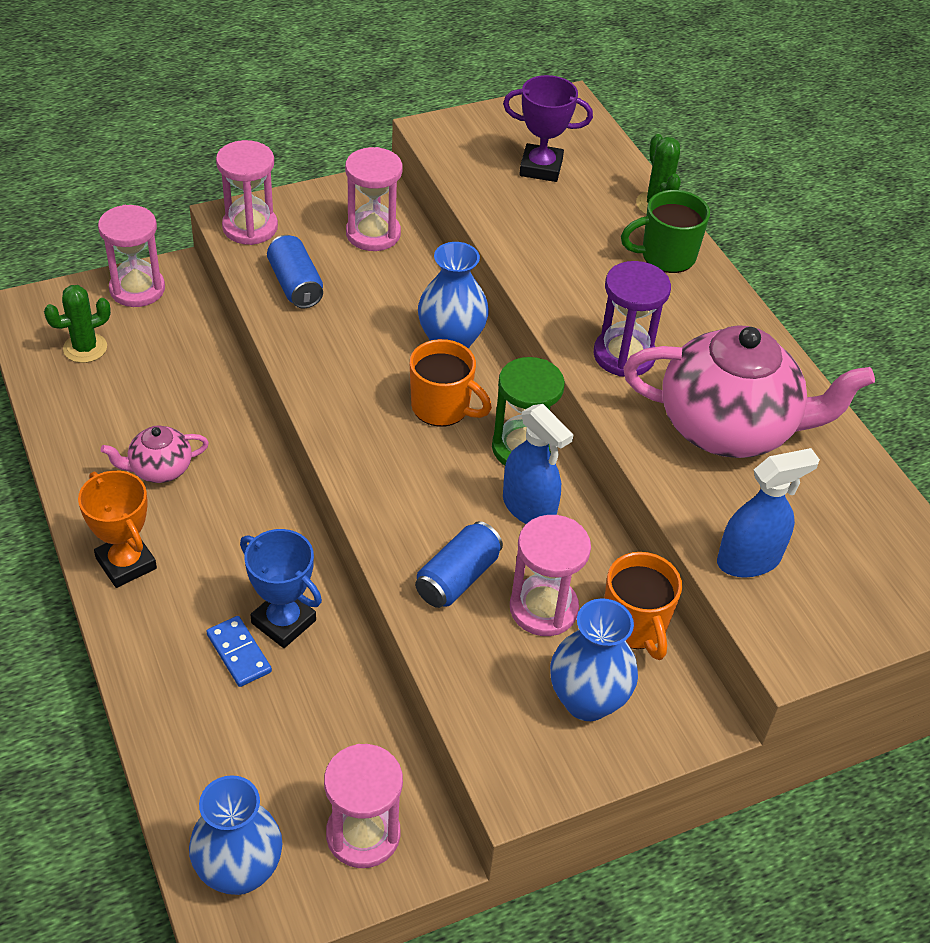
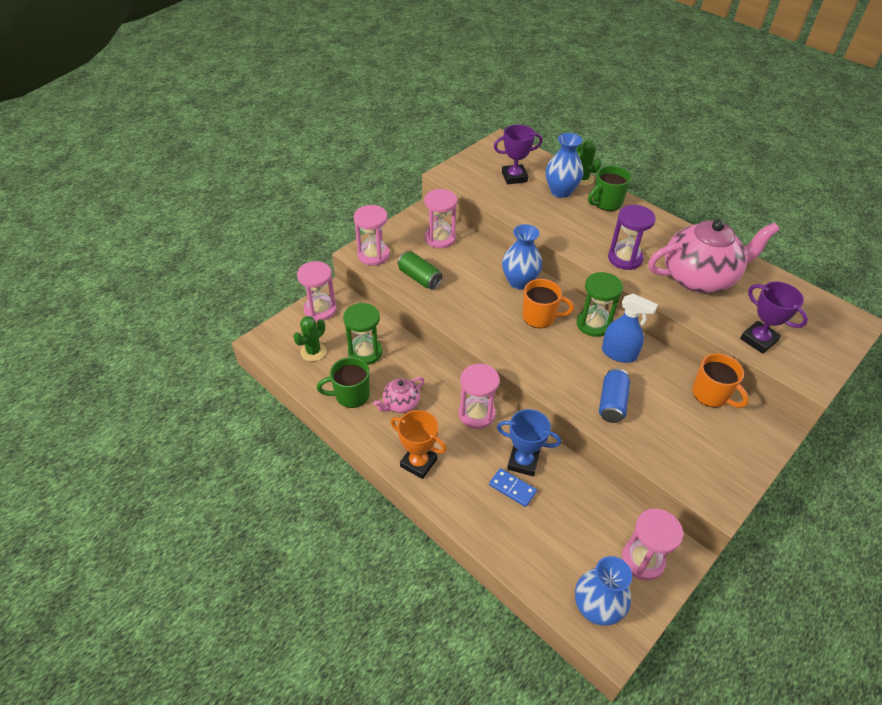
camera: 20 degrees left, 0 degrees up
blue can [267,235,323,309] -> green can [398,251,442,289]
pink hourglass [510,515,591,636] -> pink hourglass moved to [459,364,500,429]
blue vase [550,599,638,721] -> blue vase moved to [546,133,583,198]
blue spray bottle [717,448,820,578] -> purple trophy [740,281,808,354]
none -> green mug [317,357,370,408]
none -> green hourglass [343,303,382,365]

